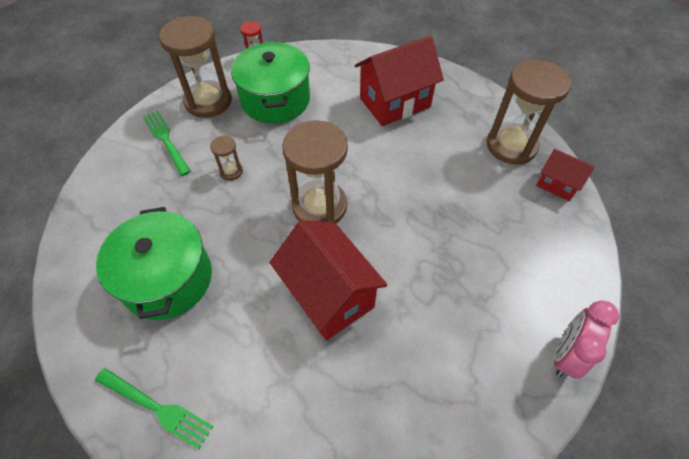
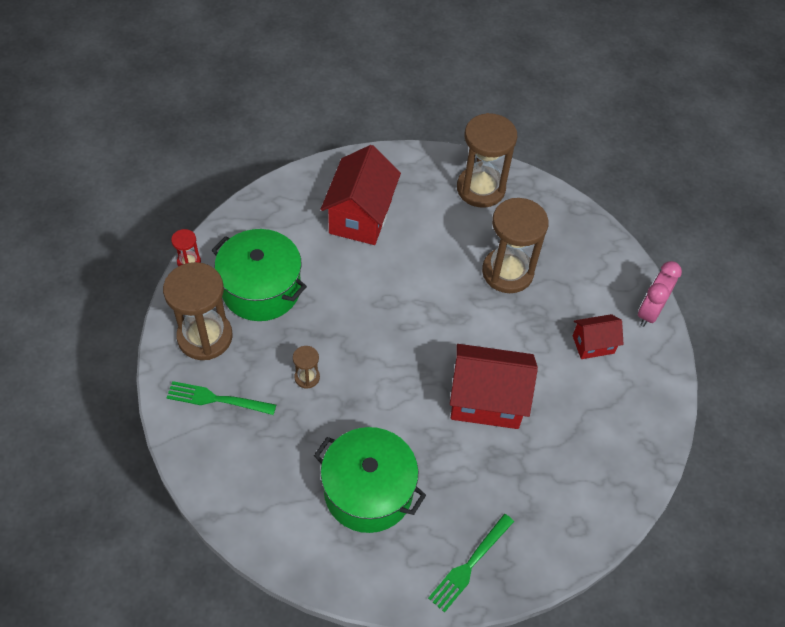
camera: 50 degrees left, 0 degrees up
green fork [95,368,213,449] -> green fork turned 150 degrees clockwise [428,514,514,613]
brown hourglass [282,120,348,223] -> brown hourglass moved to [482,198,549,293]
red house [536,149,595,201] -> red house moved to [573,314,624,359]
pink clock [554,300,619,379] -> pink clock turned 45 degrees clockwise [638,261,682,327]

